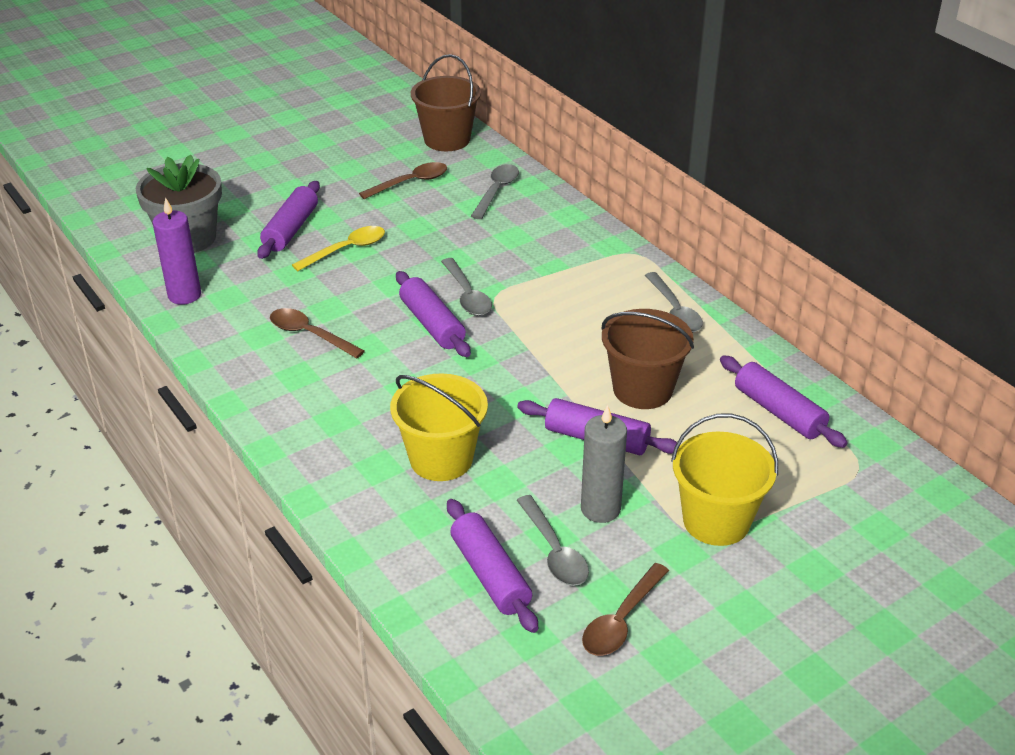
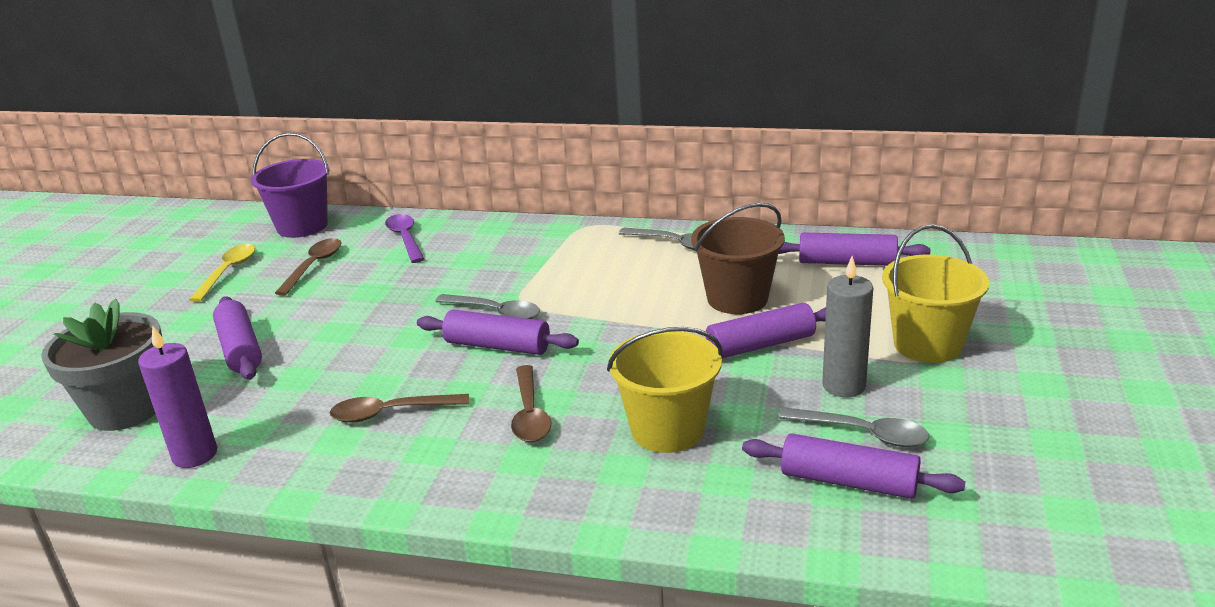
camera: 40 degrees left, 10 degrees down
yellow spoon [292,226,385,271] -> yellow spoon moved to [189,244,256,302]
brown bucket [411,54,481,151] -> purple bucket [251,133,329,238]
grey spoon [471,164,519,219] -> purple spoon [385,214,424,263]
brown spoon [582,563,669,656] -> brown spoon moved to [511,365,551,442]

